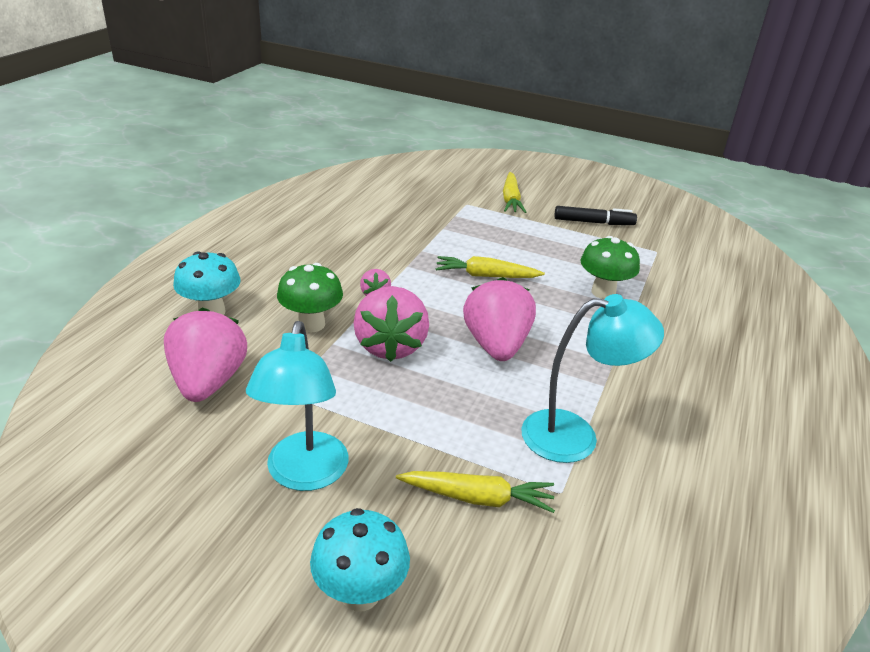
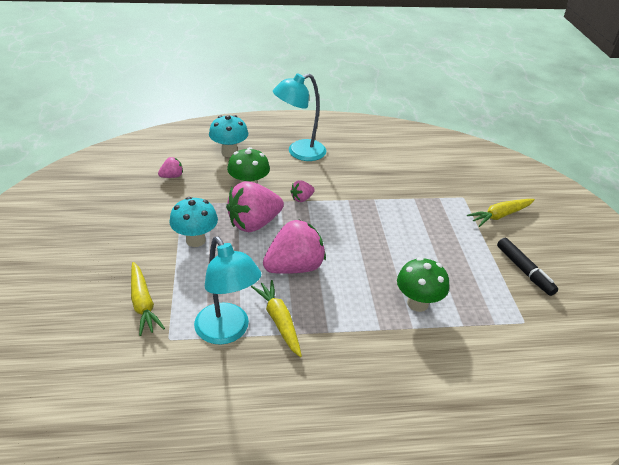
camera: 60 degrees right, 5 degrees up
pink strawberry [164,308,247,402] -> pink strawberry [158,157,183,178], size x0.46
turquoise lamp [246,321,349,491] -> turquoise lamp moved to [273,73,327,161]
turquoise mushroom [310,508,410,611] -> turquoise mushroom moved to [169,197,218,247]
yellow carrot [436,256,545,278] -> yellow carrot moved to [251,280,302,357]

